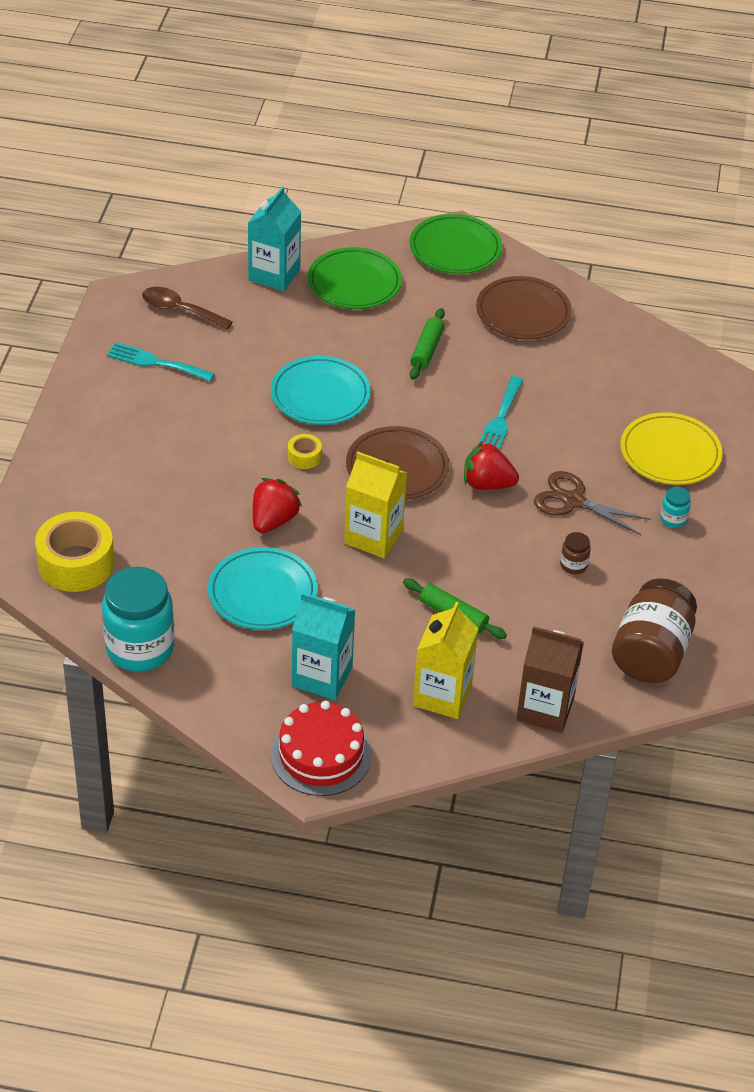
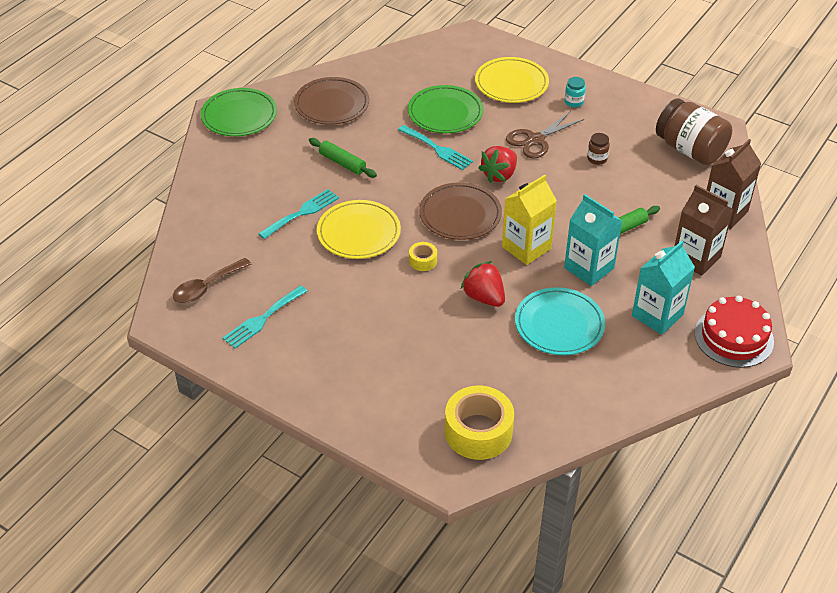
camera: 65 degrees left, 0 degrees up
turquoise jar [102,567,174,672] -> none
turquoise carton [248,186,301,291] -> turquoise carton moved to [564,194,622,286]
turquoise plate [271,356,371,425] -> yellow plate [317,200,401,259]
green plate [308,247,402,309] -> green plate moved to [408,85,484,133]
yellow carton [413,602,479,719] -> brown carton [675,185,733,276]
none -> turquoise fork [258,189,339,239]

